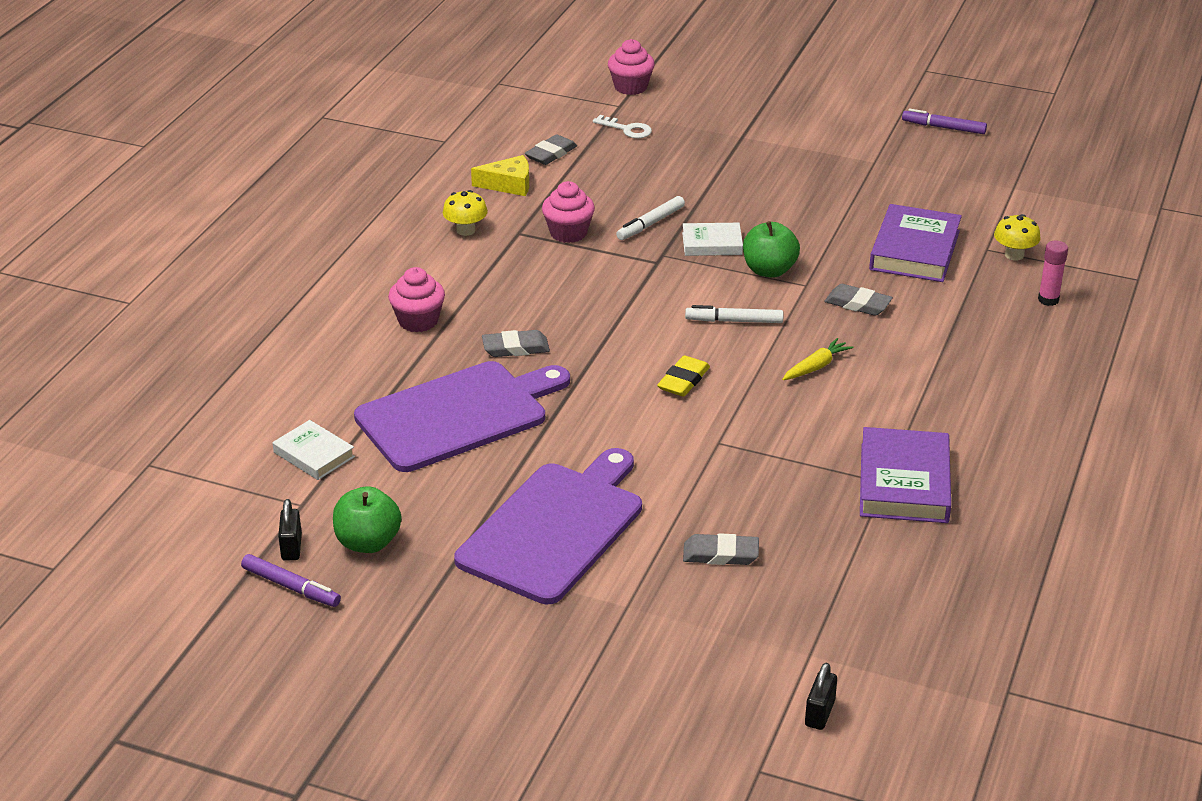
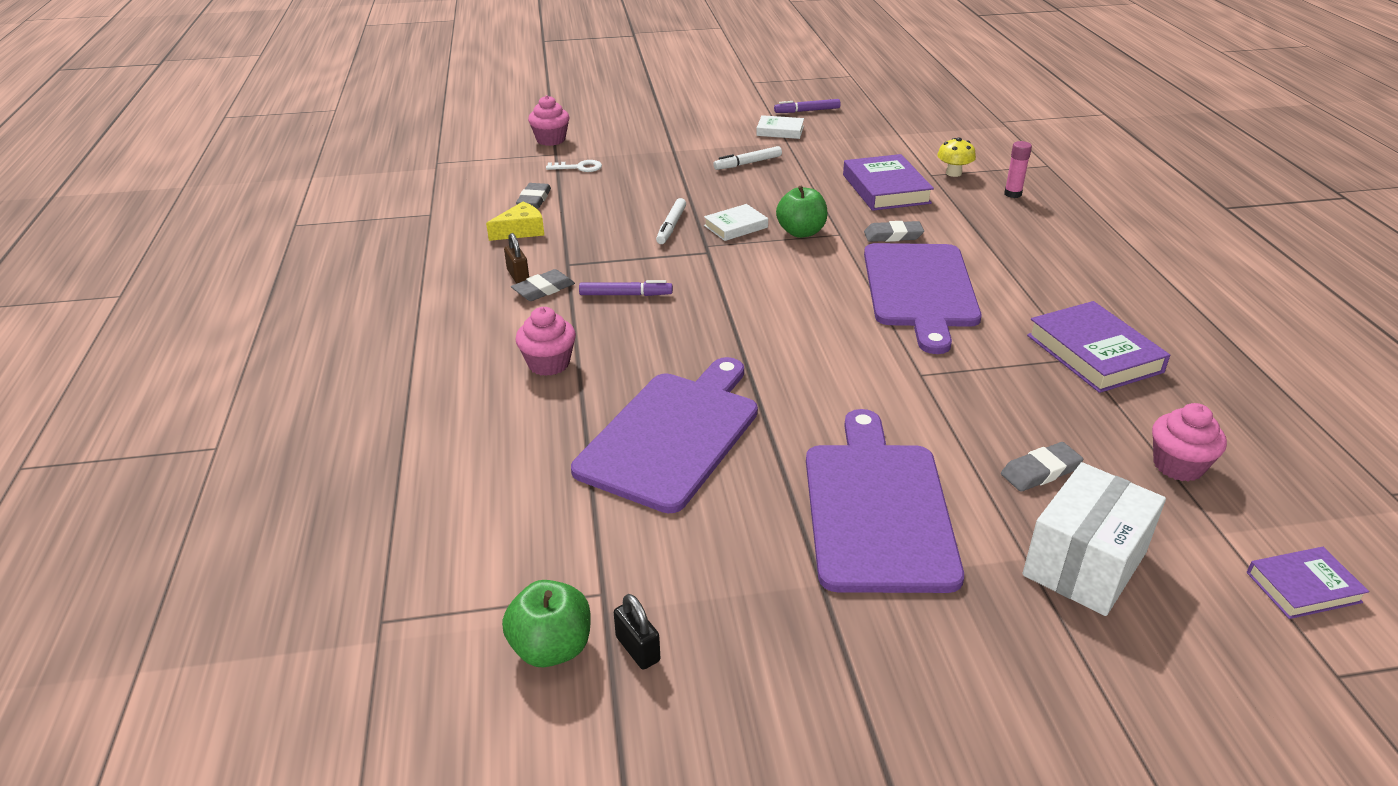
camera: 30 degrees left, 0 degrees up
purple marker [241,554,341,607] -> purple marker moved to [579,280,673,296]
white book [273,420,355,480] -> white book moved to [756,115,804,139]
green apple [333,486,401,553] -> green apple moved to [502,580,591,667]
yellow mushroom [443,190,488,236] -> brown padlock [504,233,529,283]
grey eraser [482,330,550,357] -> grey eraser moved to [511,269,575,301]
pink cupcake [542,181,595,243] -> pink cupcake moved to [1152,403,1227,482]
yellow eraser [657,355,710,397] -> none
white marker [685,305,784,323] -> white marker moved to [713,146,782,170]
yellow carrot [782,338,853,380] -> purple cutting board [864,243,982,354]
black padlock [805,663,837,730] -> purple book [1247,547,1369,619]
none -> white box [1022,462,1166,616]

